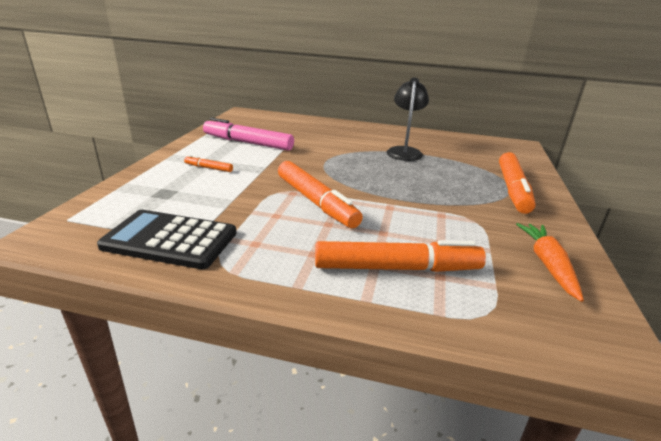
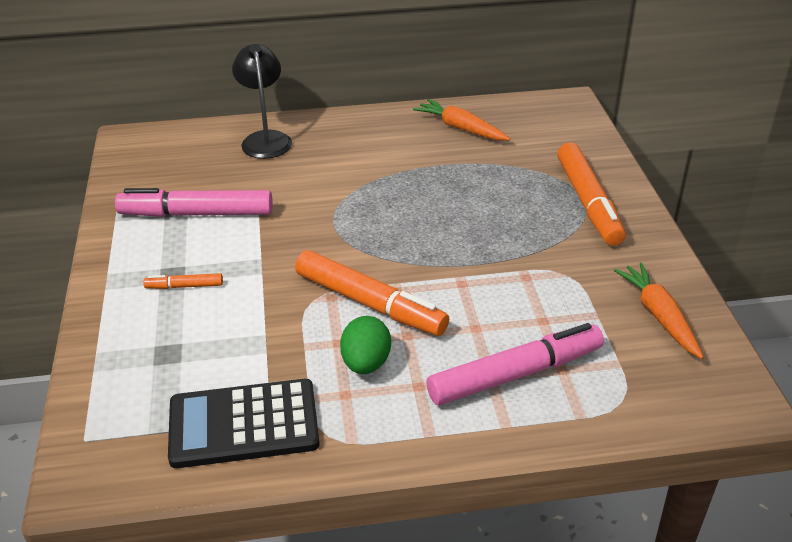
camera: 20 degrees left, 10 degrees up
orange marker [315,240,486,272] -> pink marker [426,323,604,406]
black lamp [387,77,429,161] -> black lamp moved to [232,44,292,159]
none -> green egg [340,316,391,374]
none -> orange carrot [413,99,510,140]

